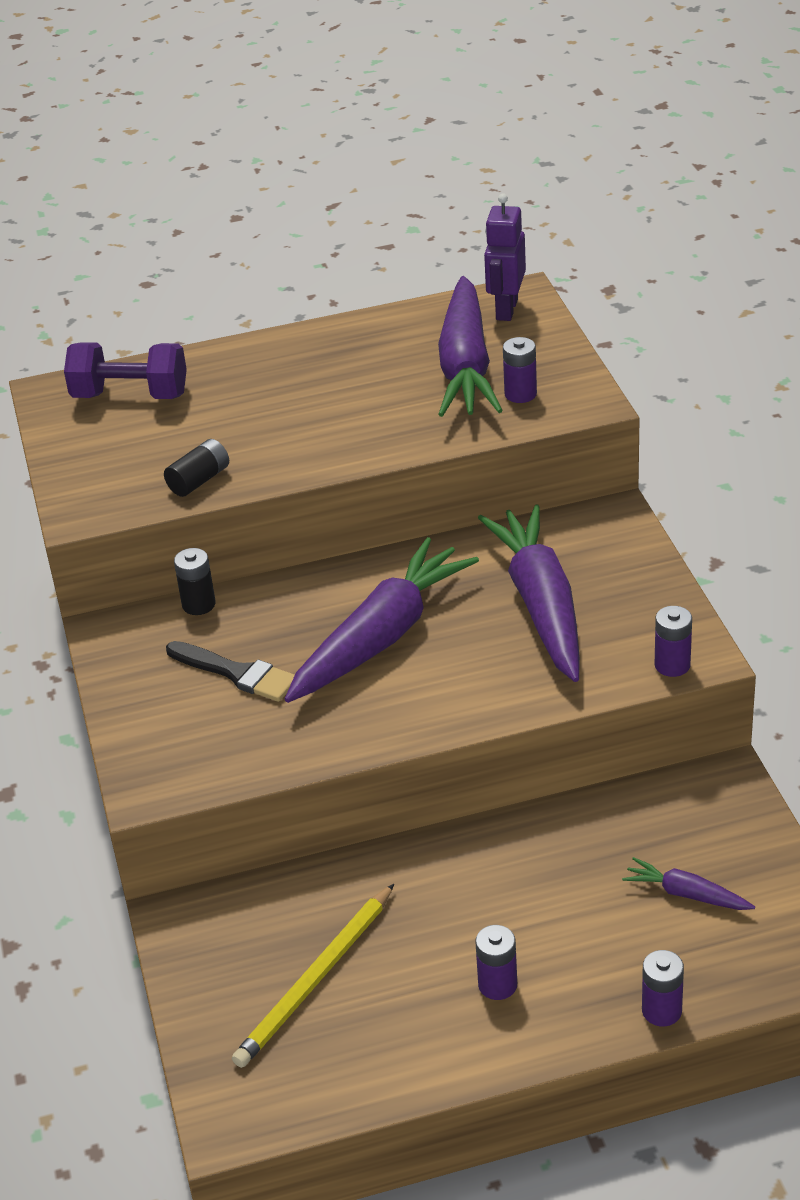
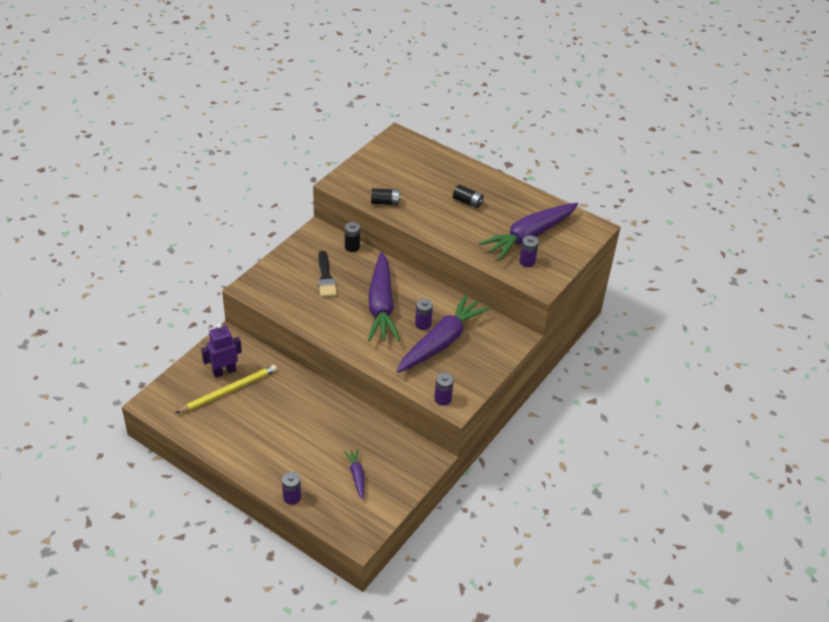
camera: 45 degrees right, 5 degrees up
purple dumbbell [64,342,187,399] -> none
yellow pencil [232,884,394,1068] -> yellow pencil turned 150 degrees clockwise [176,365,277,413]
purple carrot [285,537,479,703] -> purple carrot turned 90 degrees clockwise [368,252,400,341]
purple battery [475,925,517,1000] -> purple battery moved to [415,298,433,330]
purple robot [484,193,526,321] -> purple robot moved to [201,323,242,378]
none -> black battery [453,185,484,208]

